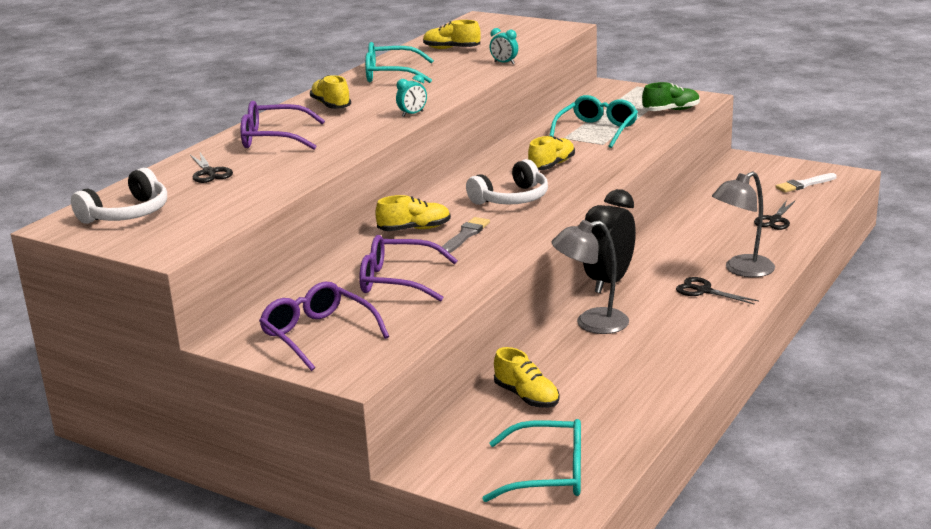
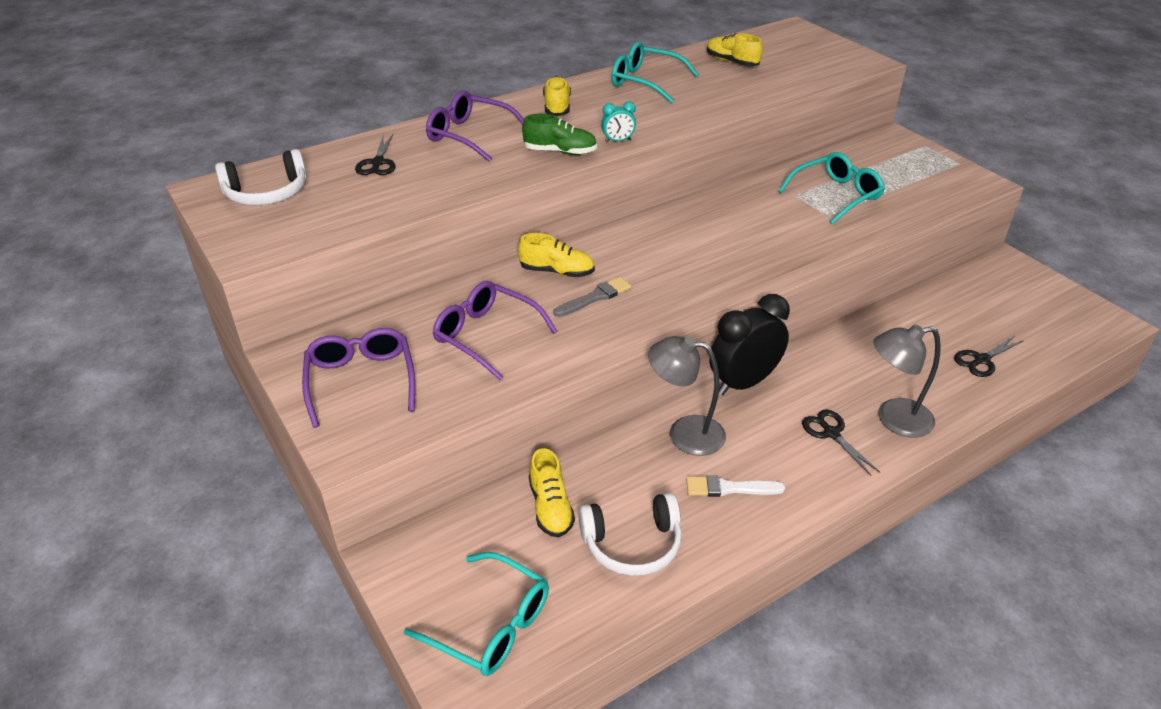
camera: 25 degrees right, 15 degrees up
white headphones [466,159,548,205] -> white headphones moved to [578,493,682,576]
turquoise clock [490,28,518,64] -> none
yellow shoe [528,136,575,170] -> none
green shoe [642,82,700,111] -> green shoe moved to [522,114,597,155]
white brush [775,173,837,193] -> white brush moved to [686,475,785,497]

